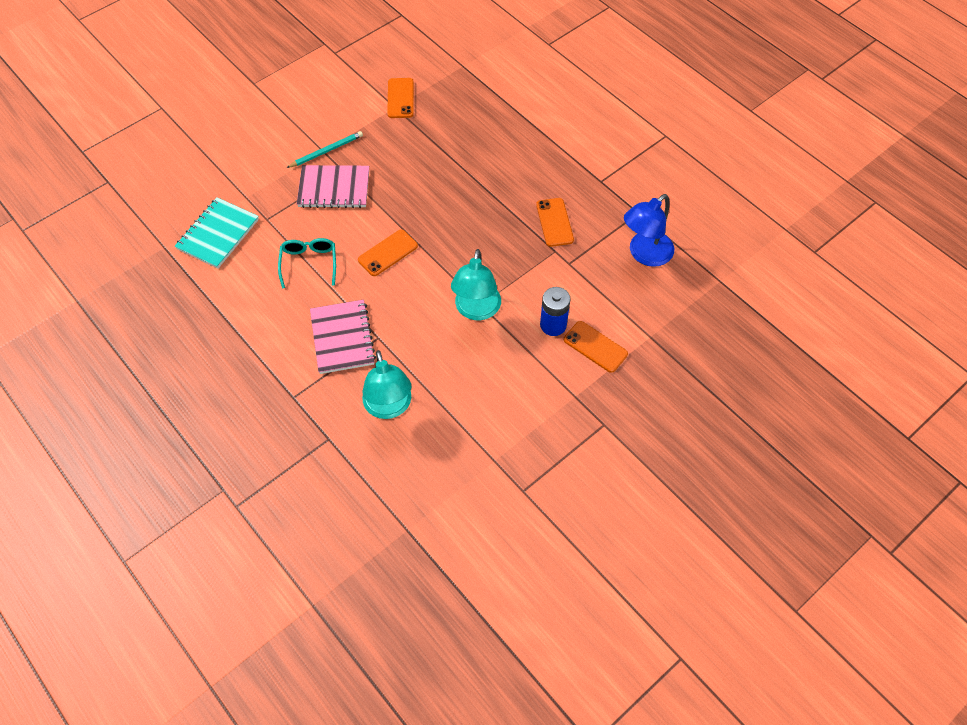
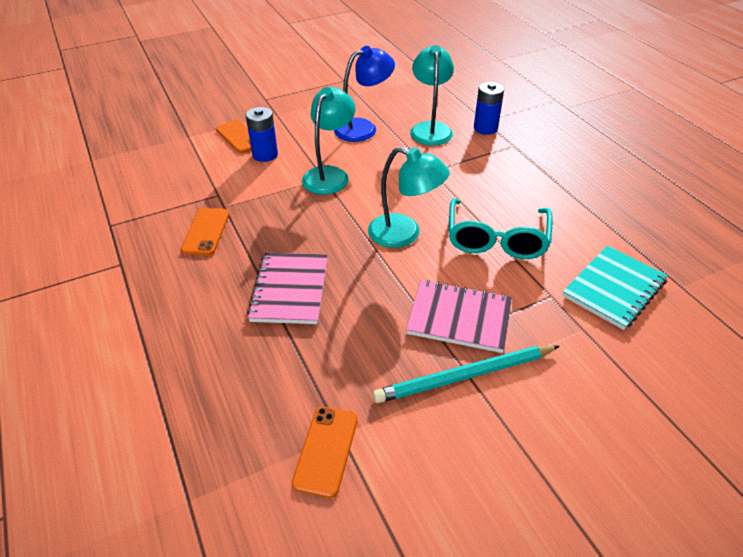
camera: 165 degrees left, 15 degrees down
turquoise glasses [278,238,336,289] -> turquoise glasses [448,198,553,259], size x1.52
turquoise pencil [286,131,363,168] -> turquoise pencil [373,345,560,403], size x1.53
pink notebook [310,300,376,374] -> pink notebook moved to [247,253,328,324]
orange phone [358,230,418,276] -> turquoise lamp [368,147,449,248]
blue lamp [624,194,674,267] -> blue lamp moved to [334,46,395,142]
none -> blue battery [474,82,504,135]

